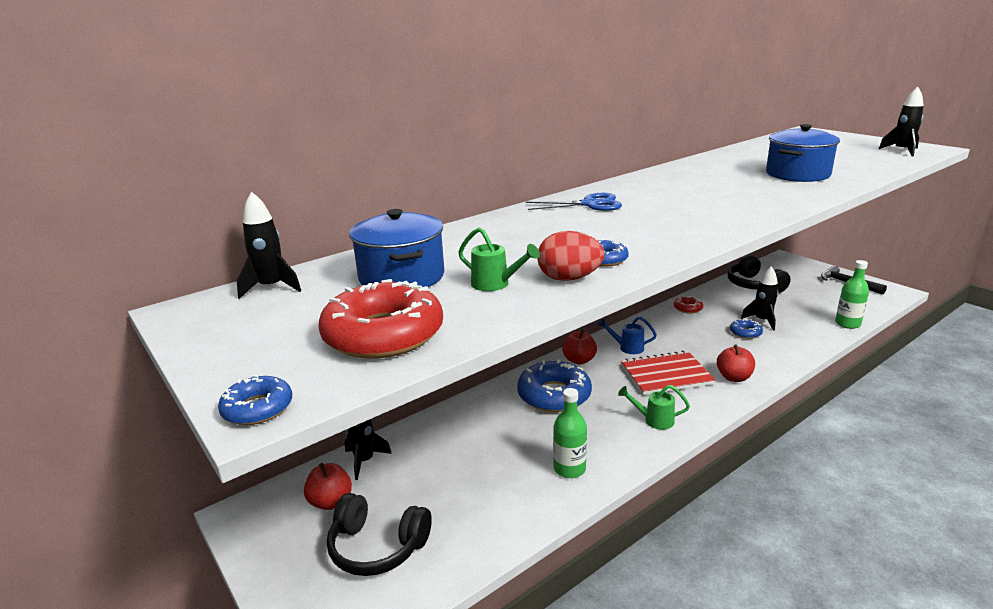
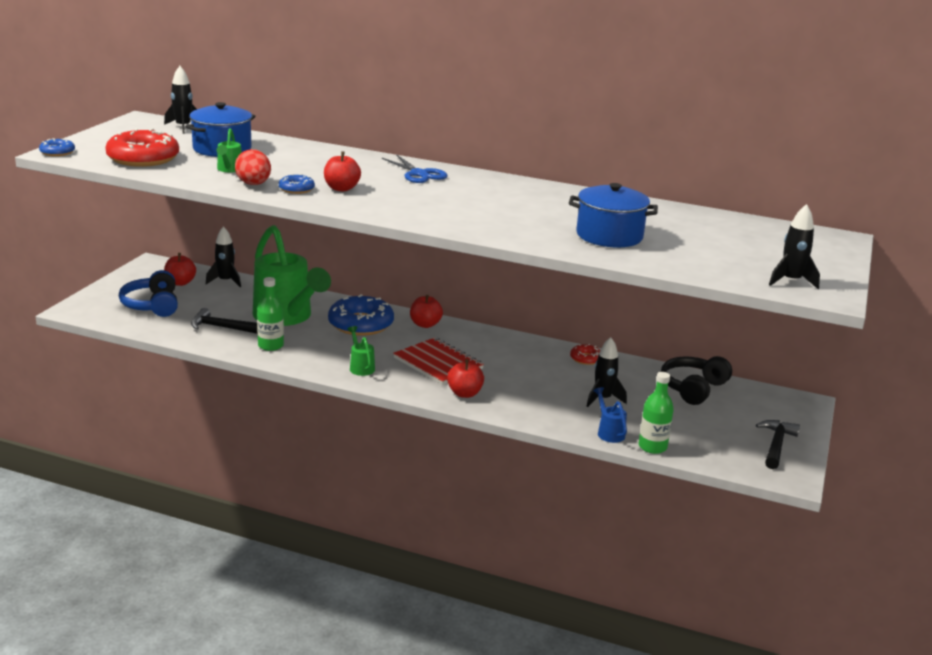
camera: 55 degrees right, 0 degrees up
black headphones [327,493,432,576] -> blue headphones [119,270,178,317]
blue watering can [597,317,657,354] -> blue watering can moved to [593,387,627,443]
blue donut [730,319,763,339] -> none
none -> black hammer [191,308,257,334]
none -> green watering can [253,225,331,326]
none -> red apple [324,151,361,191]

